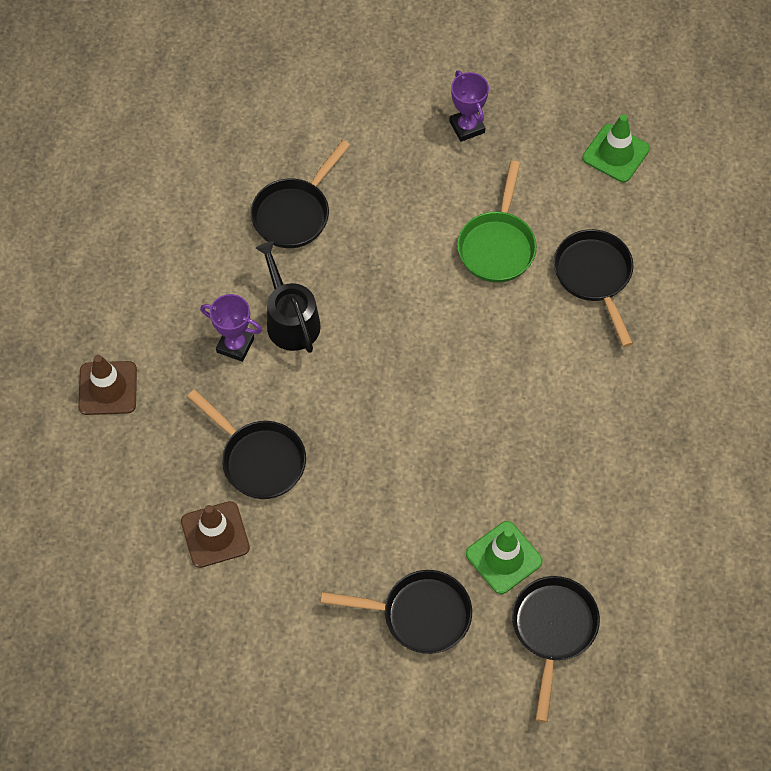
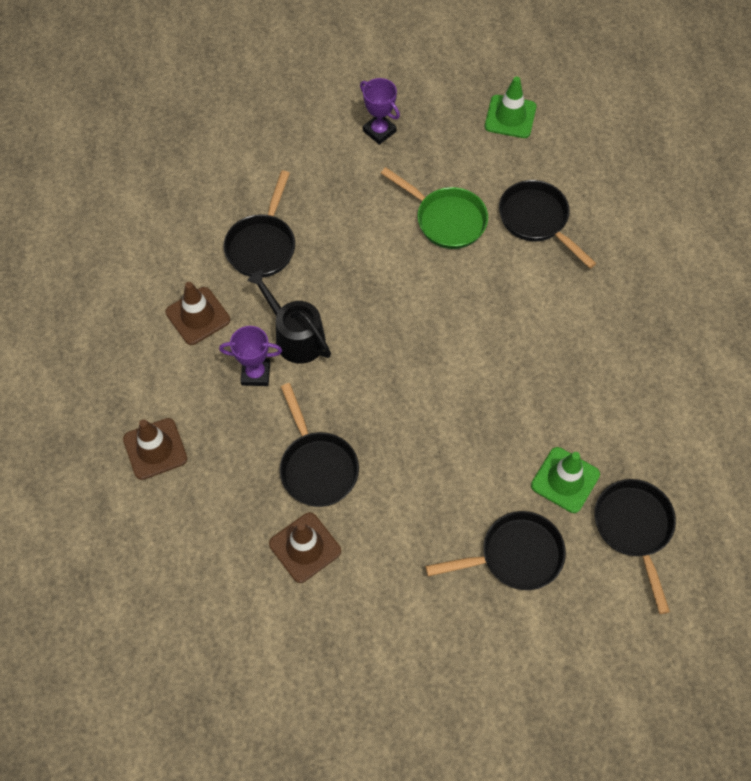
camera: 20 degrees left, 0 degrees up
black pan [187,389,306,499] -> black pan turned 45 degrees clockwise [280,383,359,507]
green pan [457,161,537,283] -> green pan turned 45 degrees counterclockwise [381,167,488,249]
none -> brown traffic cone [165,282,230,345]

